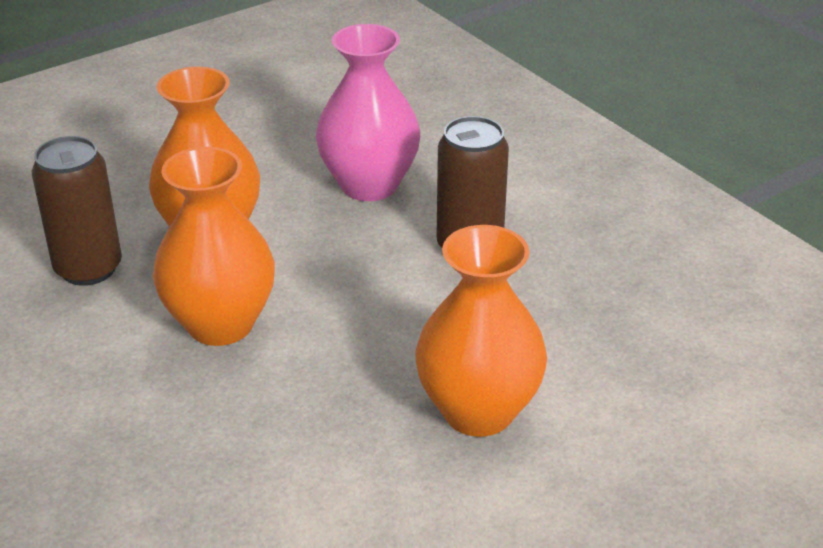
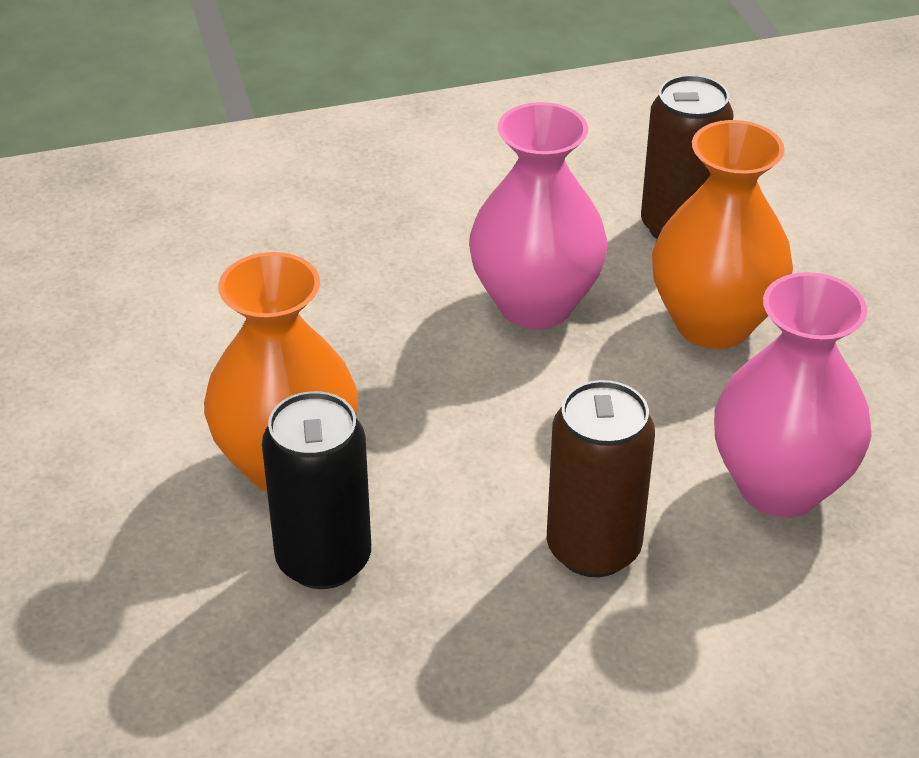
camera: 110 degrees right, 5 degrees up
orange vase [153,147,275,346] -> pink vase [469,102,607,329]
none -> black can [262,391,371,589]

